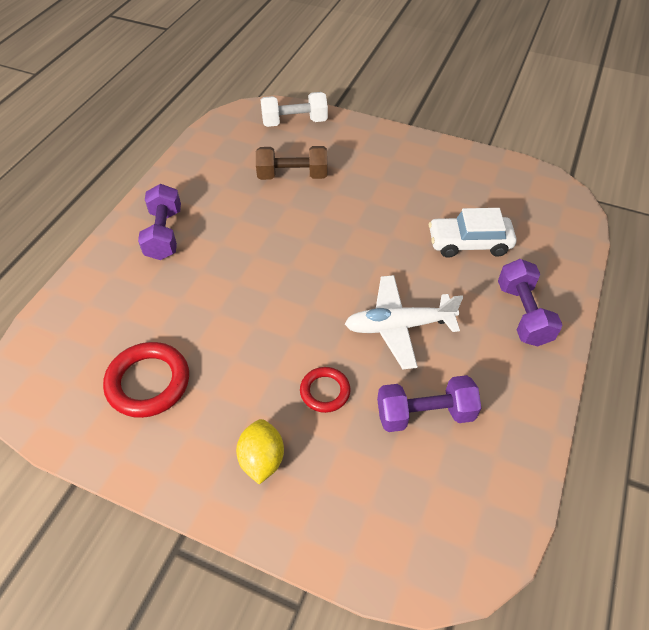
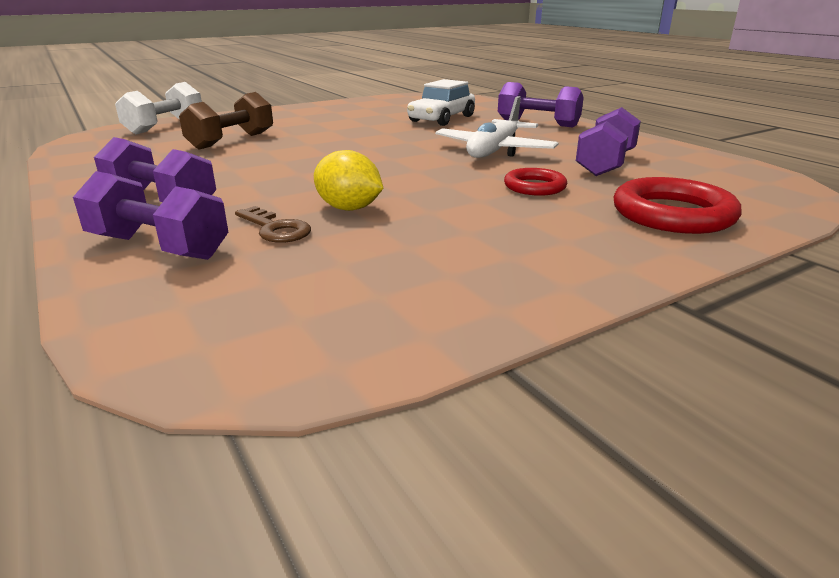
camera: 55 degrees left, 25 degrees down
red ring [103,342,189,418] -> red ring moved to [613,177,742,234]
yellow lemon [236,419,284,484] -> yellow lemon moved to [314,150,383,211]
none -> purple dumbbell [73,171,228,260]
none -> brown key [235,206,311,243]

